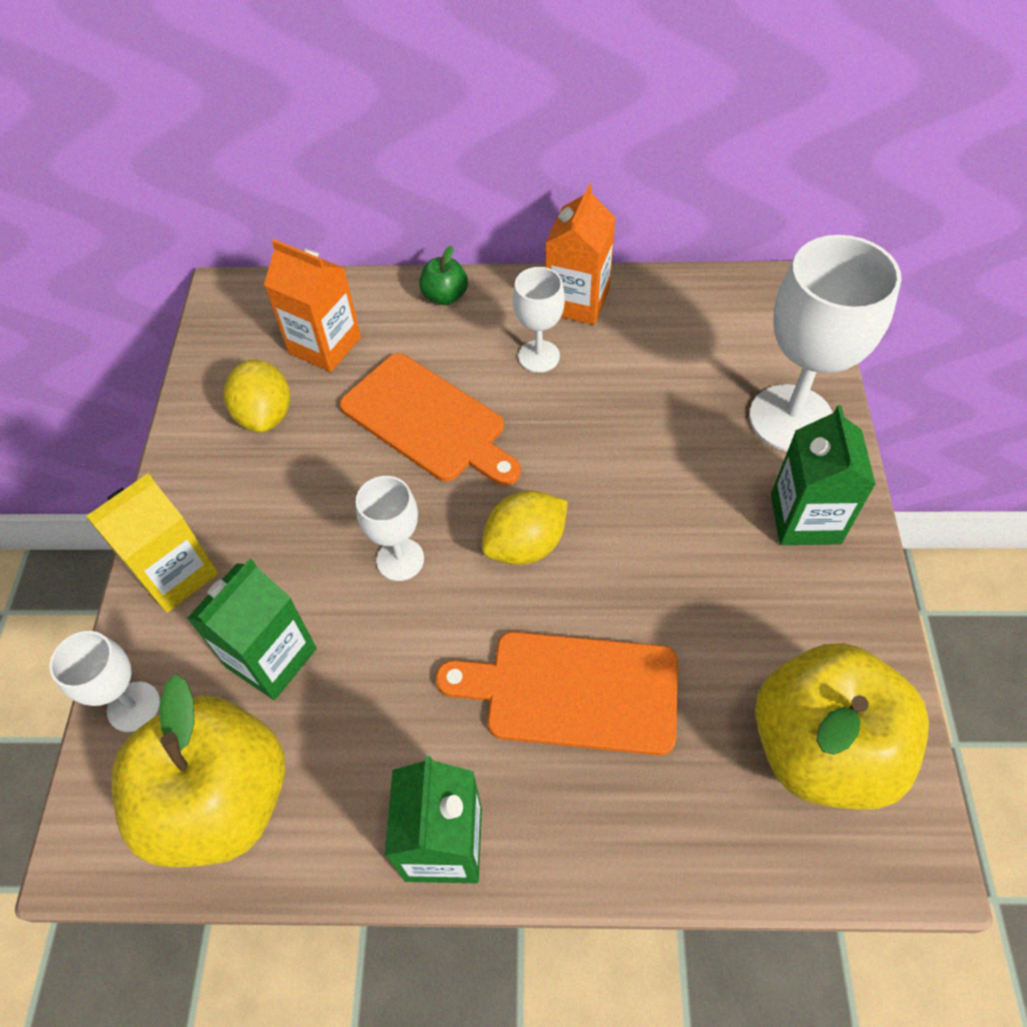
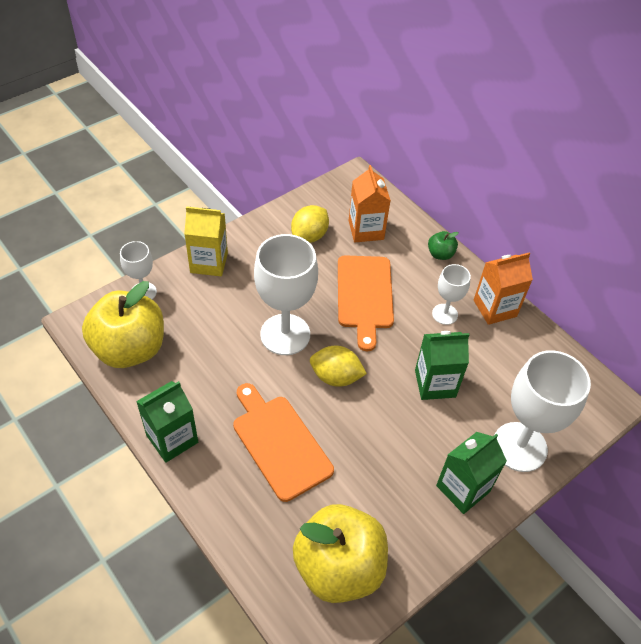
camera: 45 degrees right, 5 degrees down
green carton [187,559,317,700] -> green carton moved to [415,331,469,400]
white goblet [356,476,424,581] -> white goblet [254,234,318,355], size x1.88

